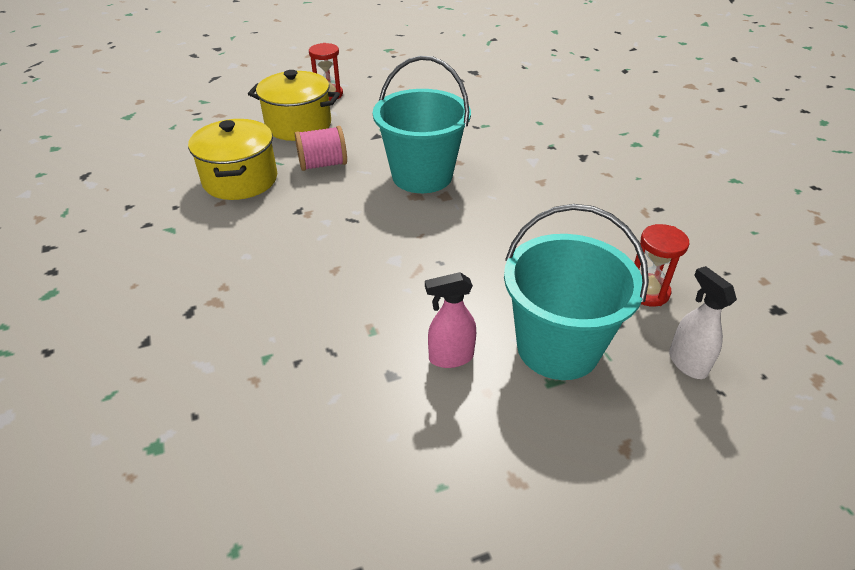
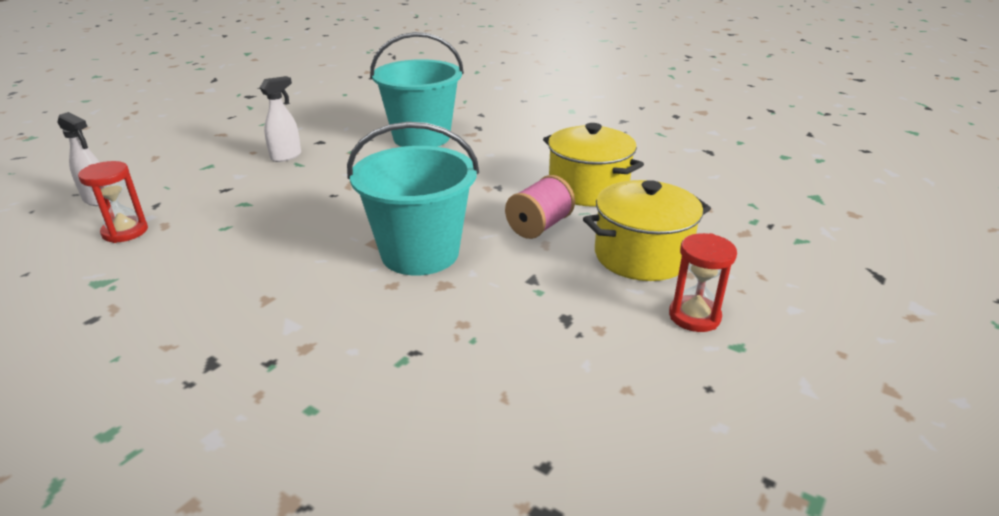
camera: 145 degrees right, 10 degrees down
pink spray bottle [425,272,476,368] -> white spray bottle [260,76,301,162]
turquoise bucket [504,204,649,380] -> turquoise bucket moved to [370,32,464,147]

